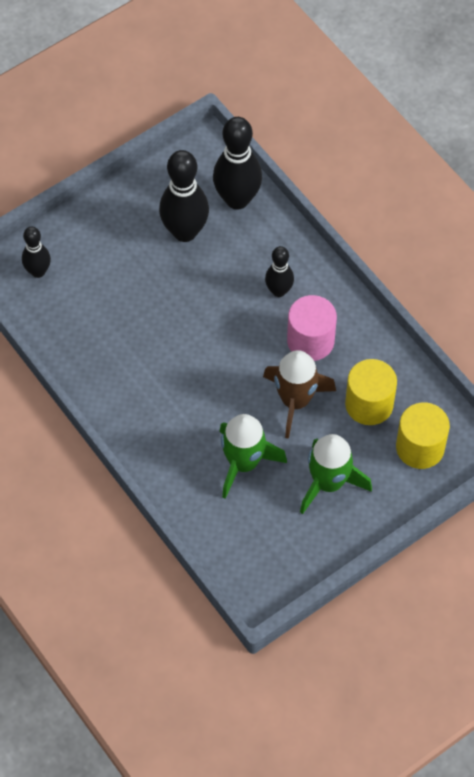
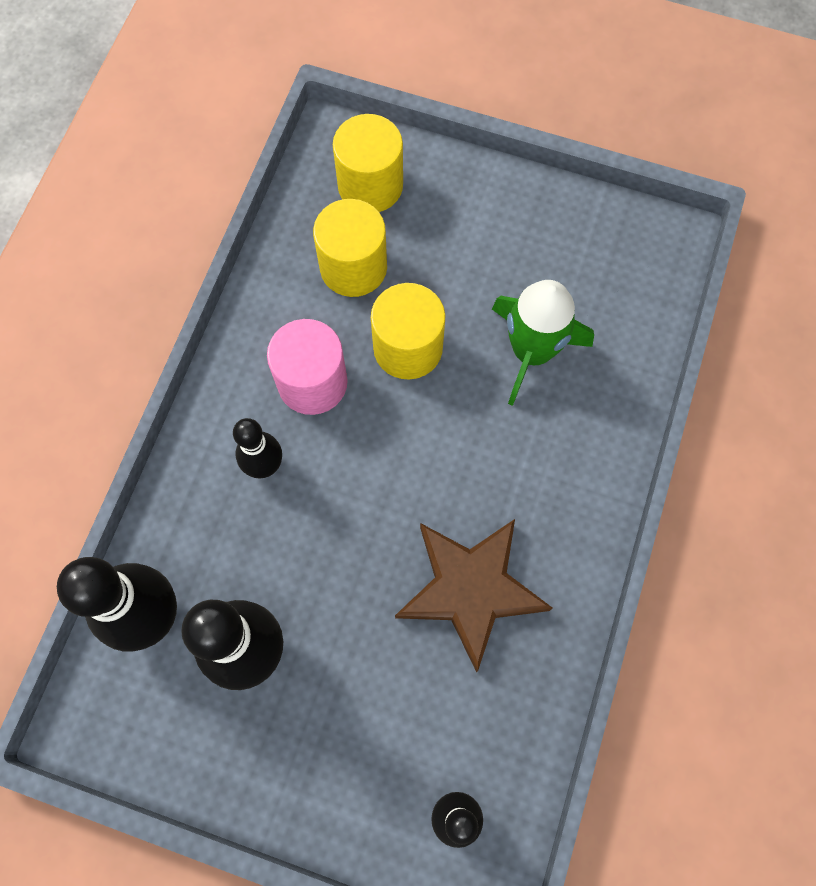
camera: 125 degrees left, 10 degrees up
brown rocket [263,350,336,439] -> yellow cylinder [371,283,446,379]
green rocket [300,434,372,514] -> none
none -> brown star [395,519,552,672]

